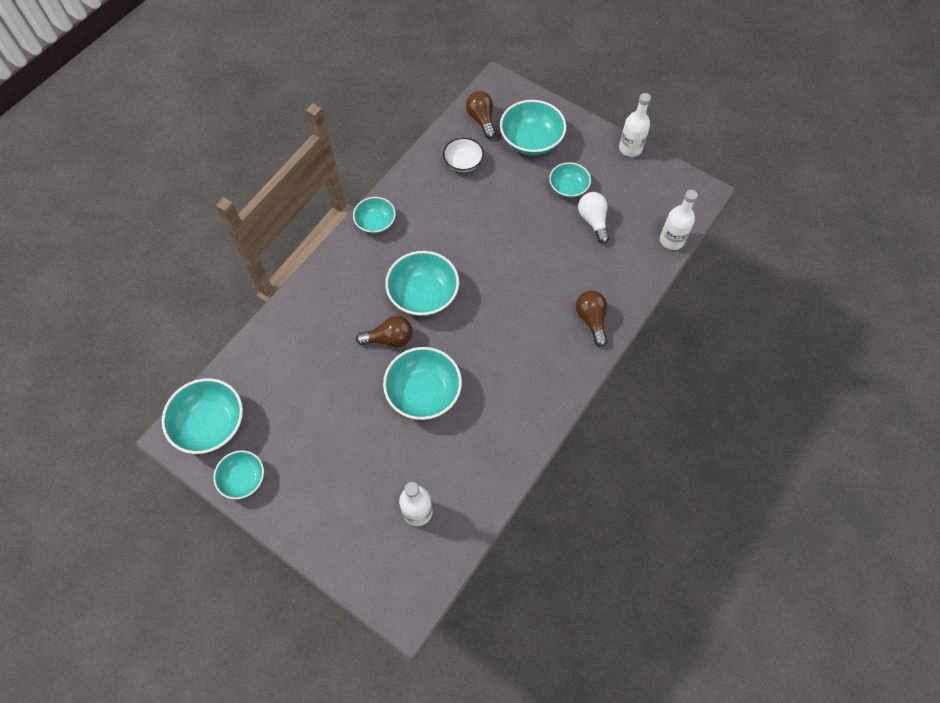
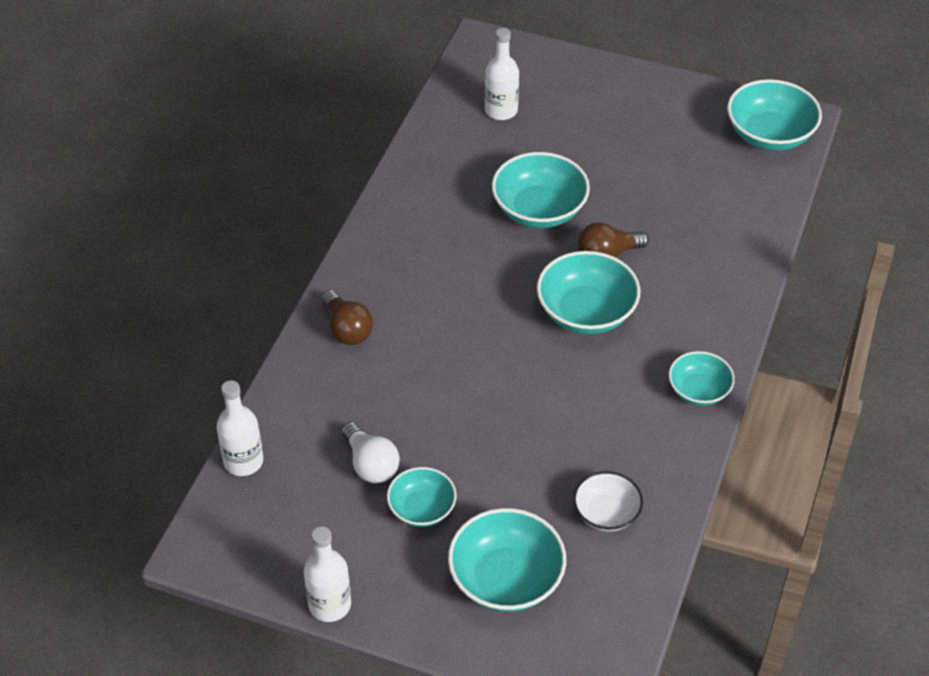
camera: 165 degrees right, 15 degrees down
turquoise bowl [214,450,264,499] -> none
brown light bulb [466,91,495,139] -> none

